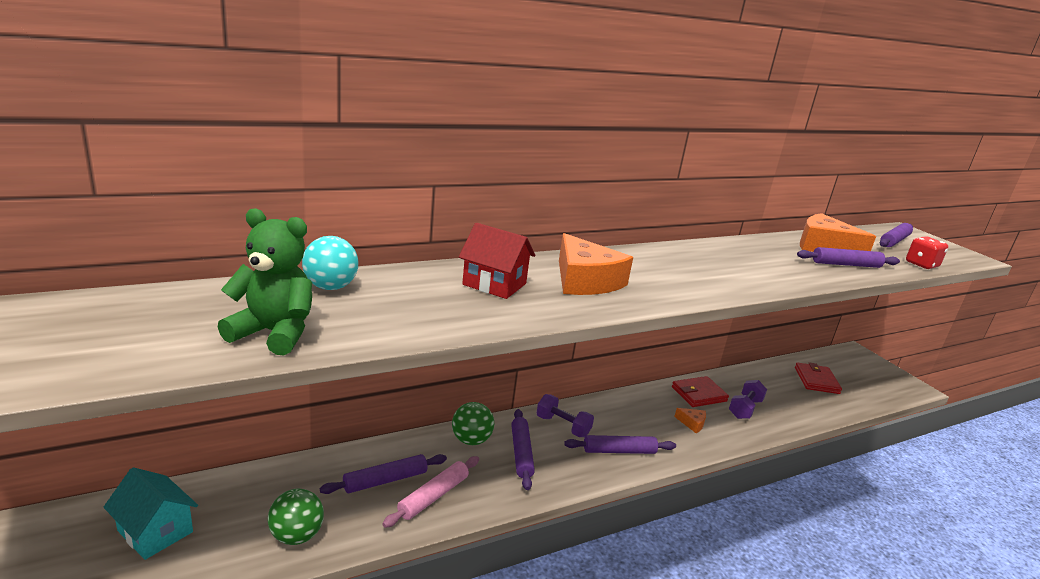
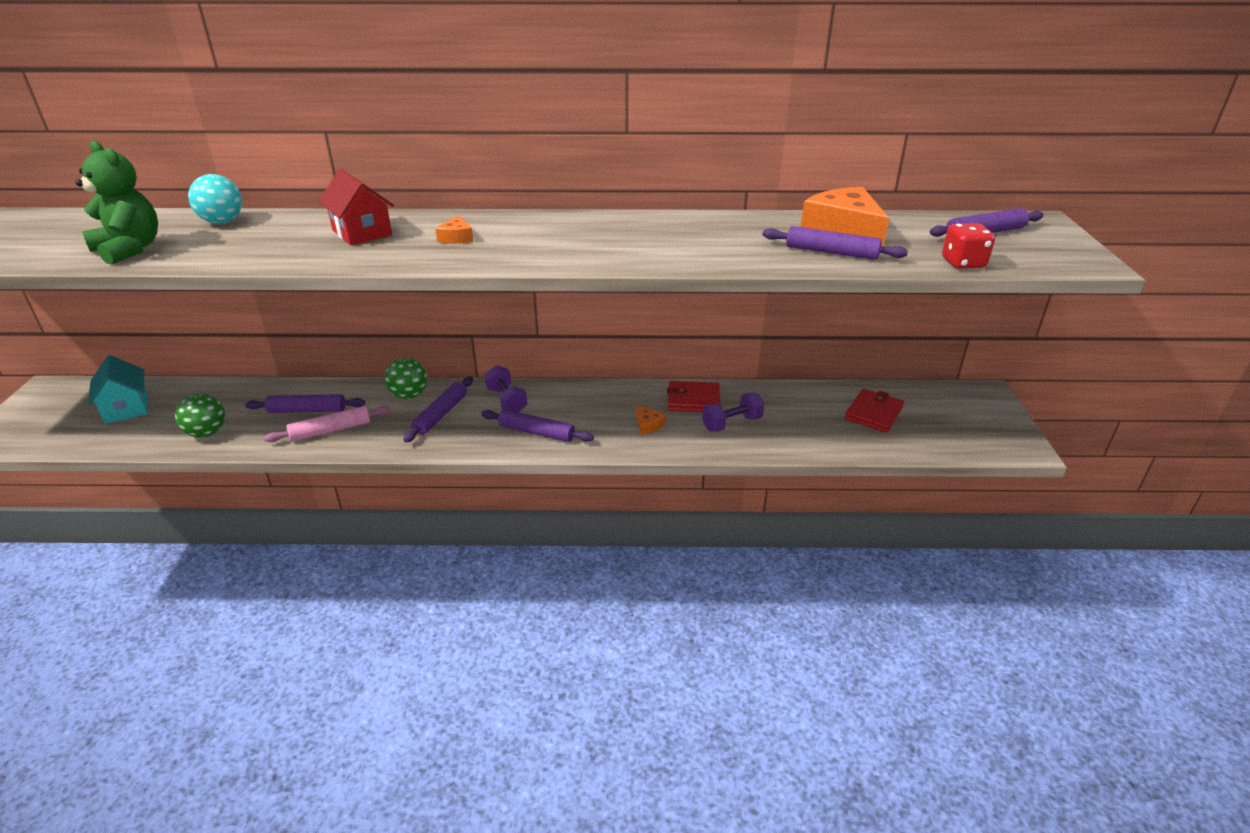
camera: 30 degrees right, 10 degrees up
orange cheese [559,233,633,295] -> orange cheese [435,215,473,244], size x0.45

